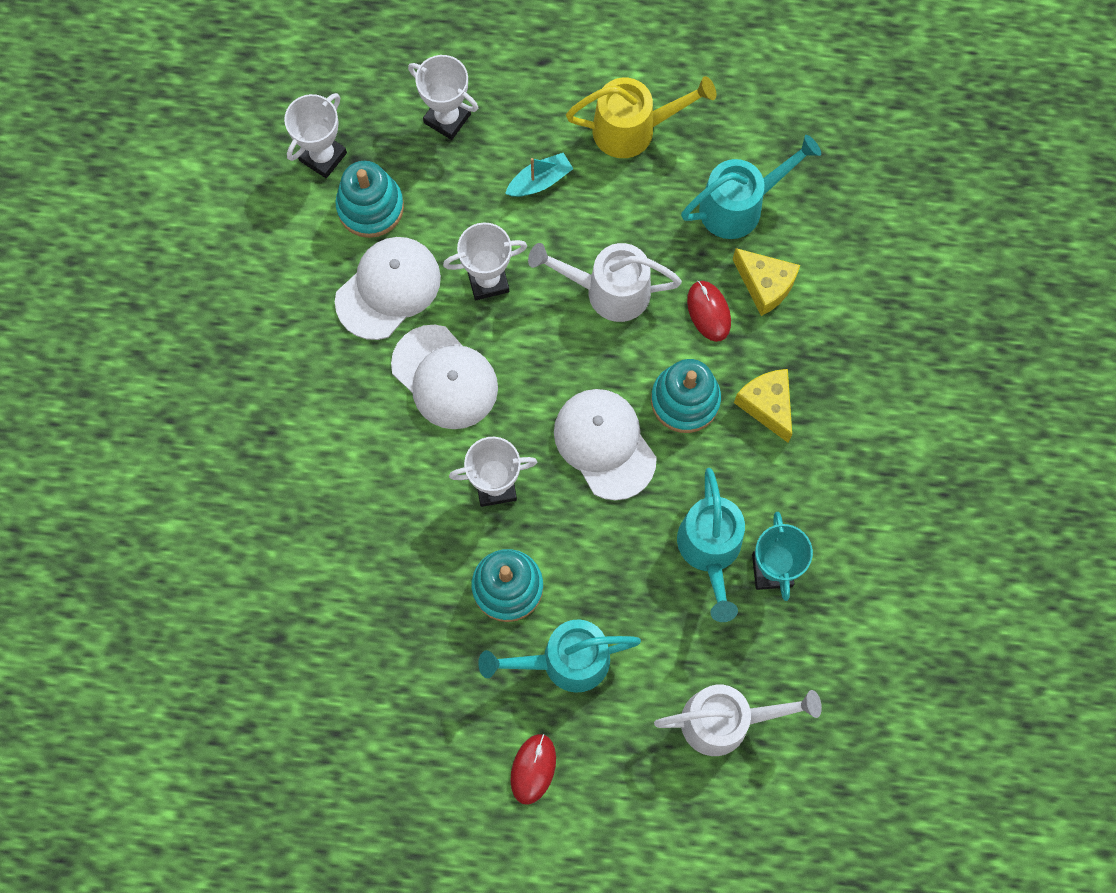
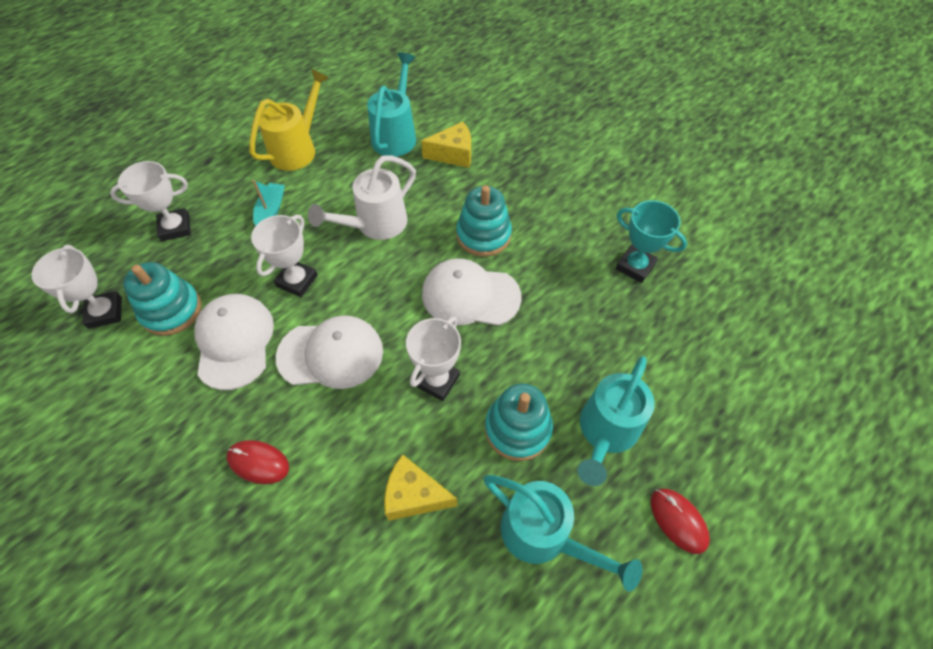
camera: 50 degrees left, 15 degrees down
white watering can [654,685,822,756] -> none
turquoise watering can [677,468,745,622] -> turquoise watering can moved to [484,475,642,592]
red mouse [687,281,731,342] -> red mouse moved to [226,440,289,484]
yellow cheese [734,369,792,443] -> yellow cheese moved to [384,454,458,521]

